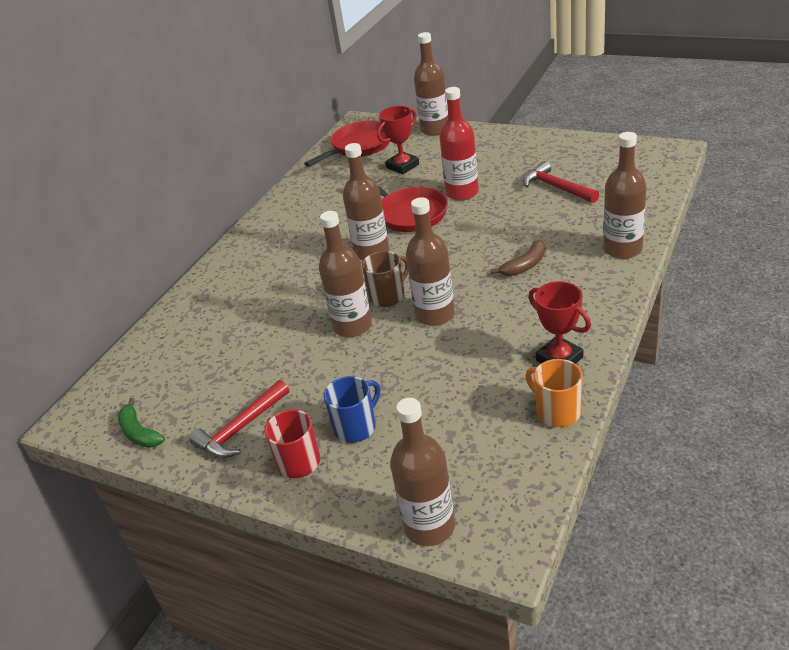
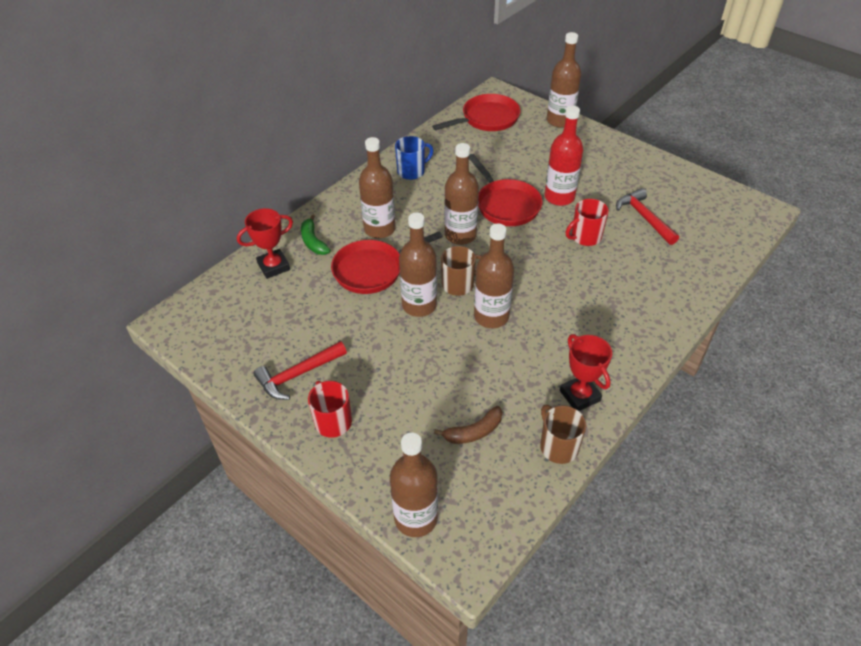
camera: 10 degrees right, 10 degrees up
green banana [118,398,165,448] -> green banana moved to [301,214,331,255]
blue mug [323,376,380,443] -> blue mug moved to [395,136,434,180]
red trophy [377,106,419,174] -> red trophy moved to [237,208,293,279]
brown banana [490,240,545,276] -> brown banana moved to [434,406,502,444]
orange mug [525,359,583,427] -> brown mug [540,405,586,464]
brown bottle [603,132,647,259] -> brown bottle moved to [359,137,395,238]
none -> red pan [331,231,443,294]
none -> red mug [566,199,609,246]

